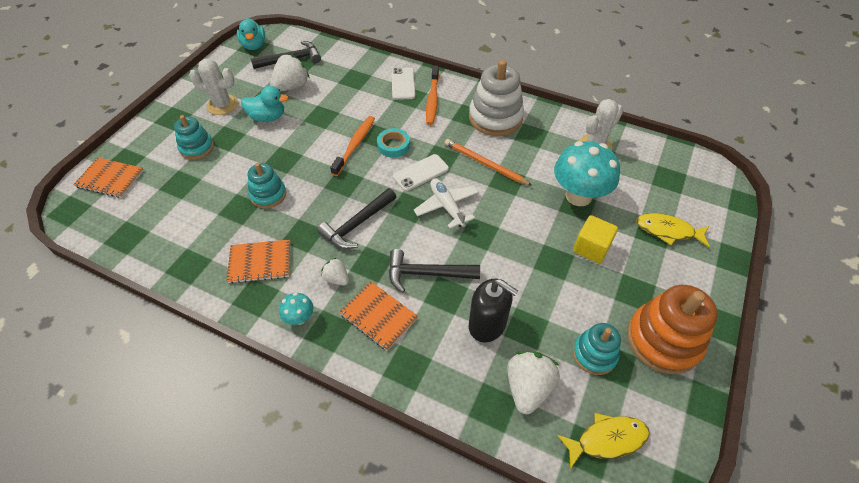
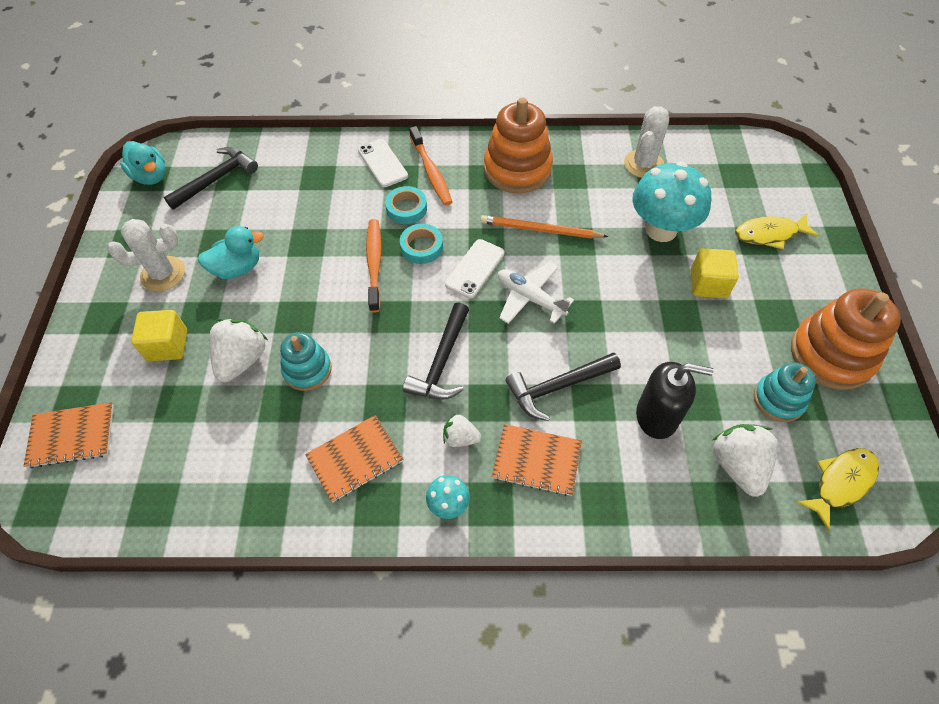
camera: 25 degrees left, 5 degrees up
turquoise stacking toy [174,115,214,160] -> yellow cube [131,310,187,361]
white strawberry [270,54,310,91] -> white strawberry moved to [209,318,268,382]
white stacking toy [469,60,524,136] -> orange stacking toy [484,98,553,193]
none -> turquoise tape [385,186,427,224]

